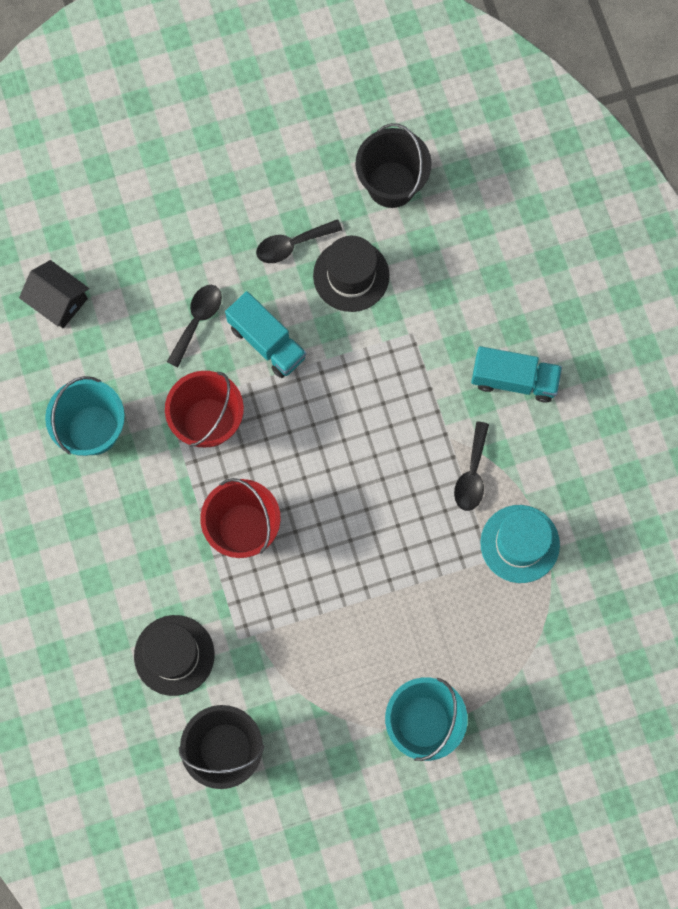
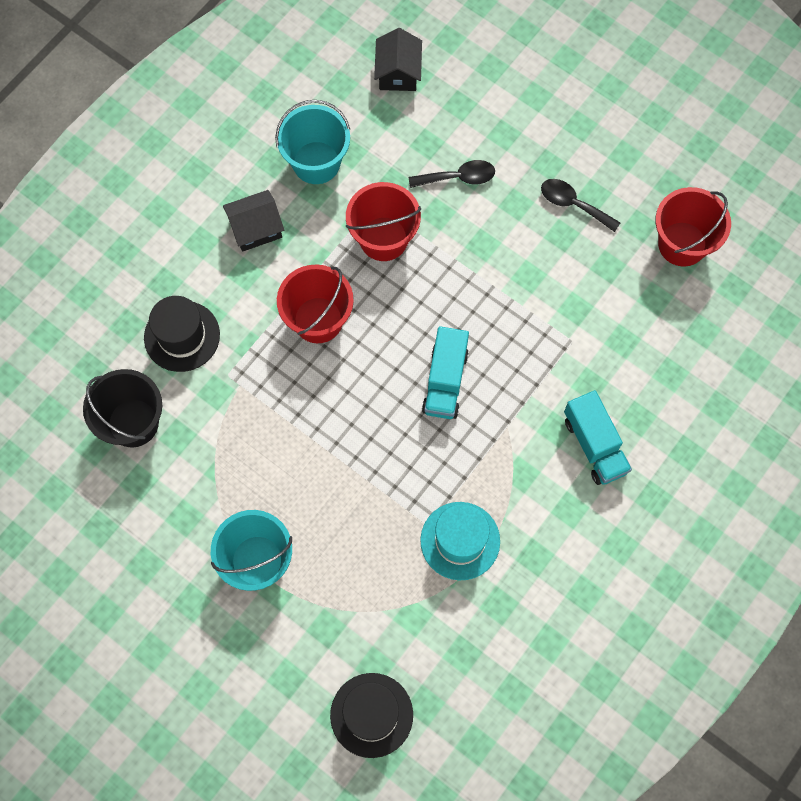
camera: 55 degrees right, 5 degrees down
turquoise truck [225,291,307,378] -> turquoise truck moved to [422,326,469,419]
black hat [313,236,389,312] -> black hat moved to [330,673,413,758]
black bucket [355,123,432,208] -> red bucket [655,187,731,267]
black spoon [454,421,489,511] -> none
none -> black house [223,190,284,252]

